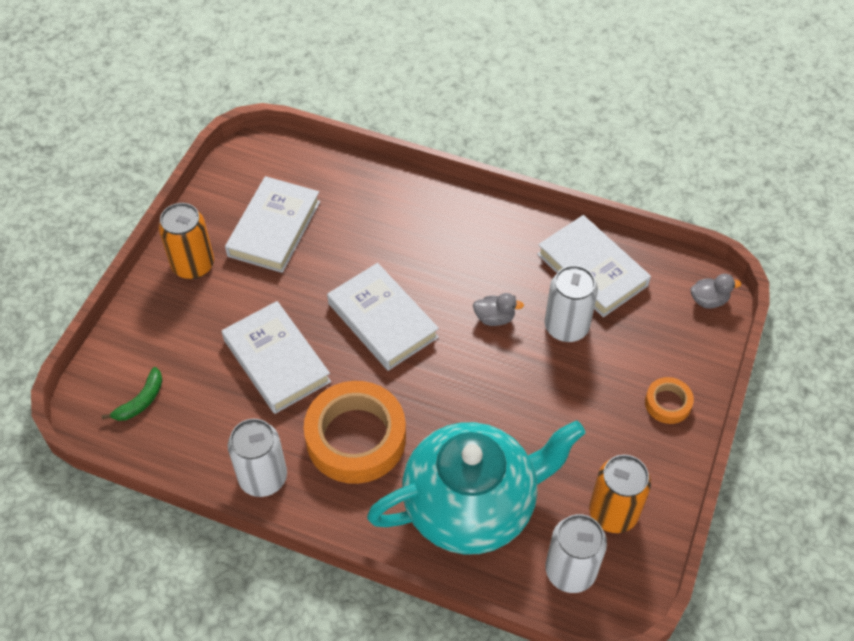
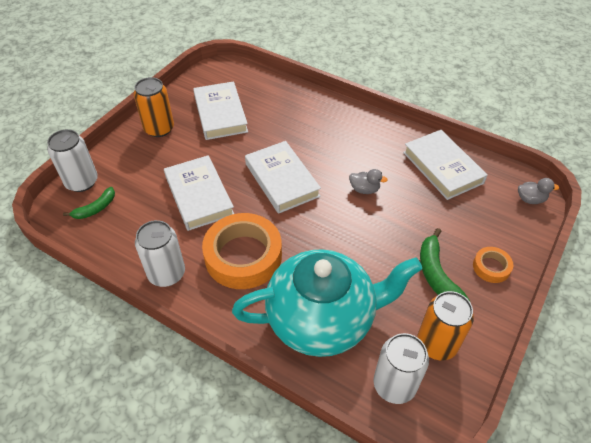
camera: 10 degrees right, 5 degrees down
white book [225,176,320,273] -> white book turned 45 degrees counterclockwise [193,81,248,140]
white can [545,265,598,342] -> white can moved to [47,129,98,192]
none -> green banana [420,228,470,301]

